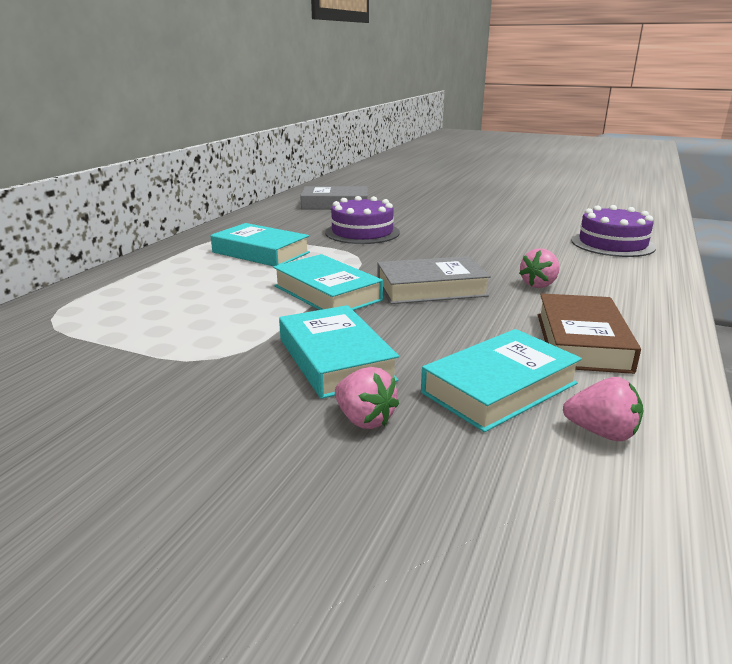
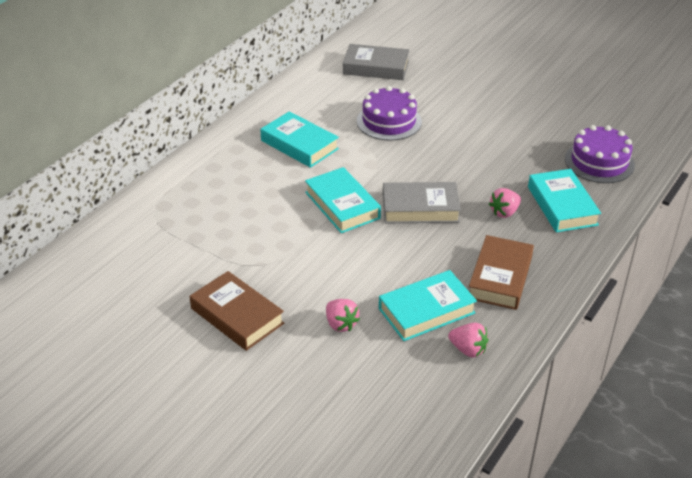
camera: 10 degrees right, 15 degrees up
turquoise book [279,305,399,399] -> turquoise book moved to [528,169,601,232]
none -> brown book [190,271,284,351]

